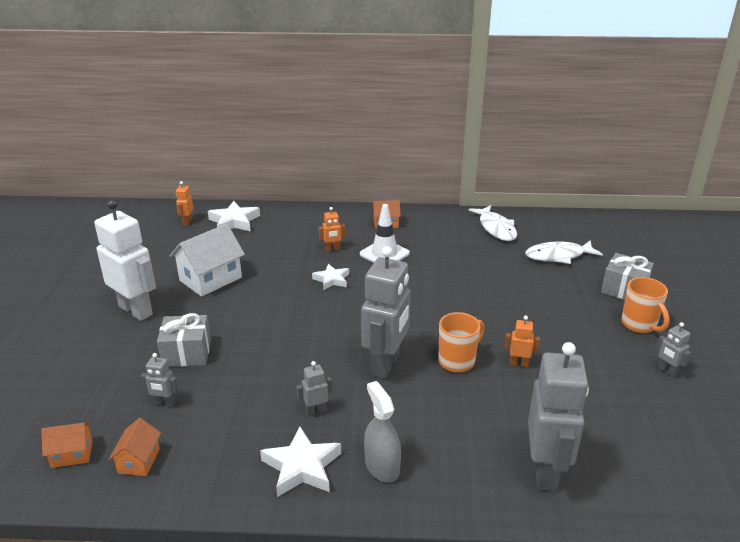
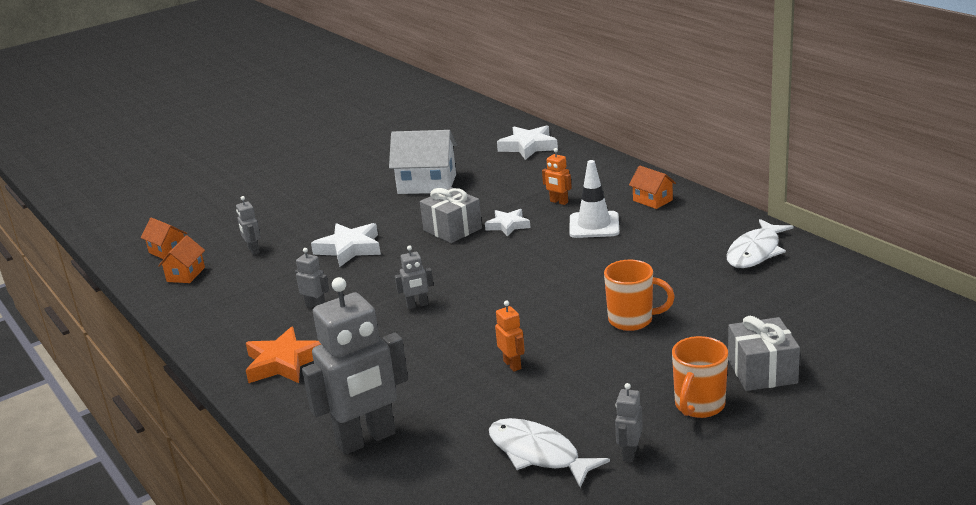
camera: 55 degrees right, 5 degrees down
white robot [94,199,156,321] -> none
orange house [109,418,161,476] -> orange house turned 45 degrees counterclockwise [158,235,205,283]
grey gift [157,313,211,367] -> grey gift moved to [420,187,482,243]
orange robot [176,181,194,225] -> none
white star [260,426,341,497] -> white star moved to [311,223,381,267]
grey robot [361,246,411,379] -> grey robot [395,246,434,309], size x0.44
grey spray bottle [364,381,401,483] -> orange star [246,326,321,383]
orange mug [438,312,485,373] -> orange mug moved to [604,260,675,331]
white fish [525,240,603,264] -> white fish moved to [489,418,610,488]

